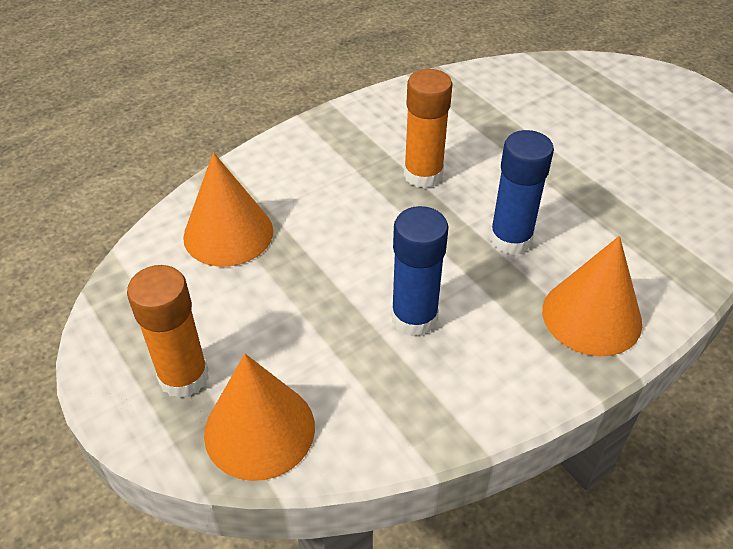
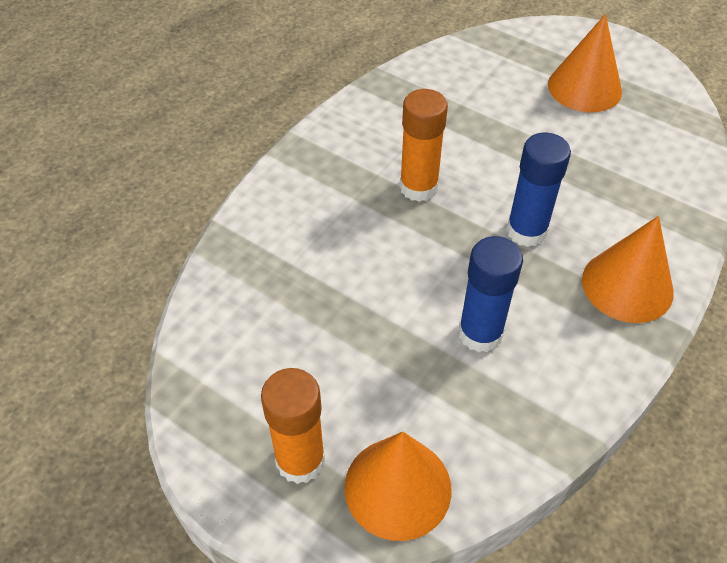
camera: 20 degrees left, 5 degrees up
orange cone [183,152,273,267] -> orange cone moved to [548,14,622,113]

